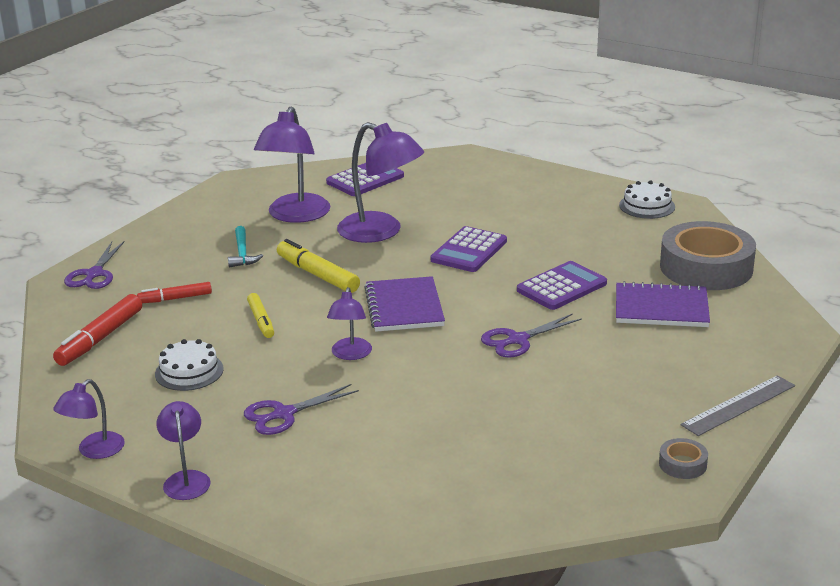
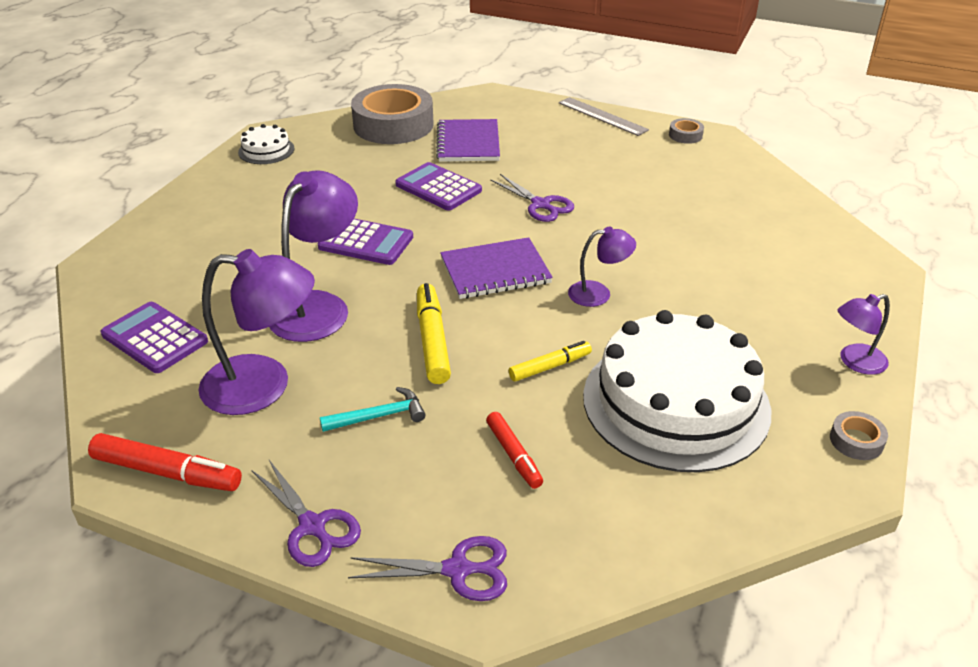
camera: 100 degrees left, 10 degrees up
red marker [53,294,142,366] -> red marker moved to [88,433,242,491]
purple lamp [53,379,125,459] -> grey tape [830,411,888,460]
white cake [155,339,224,391] -> white cake [583,310,771,472], size x2.33
purple scissors [244,384,359,435] -> purple scissors moved to [251,460,361,567]
yellow marker [277,239,360,293] -> yellow marker turned 135 degrees clockwise [417,283,451,384]

